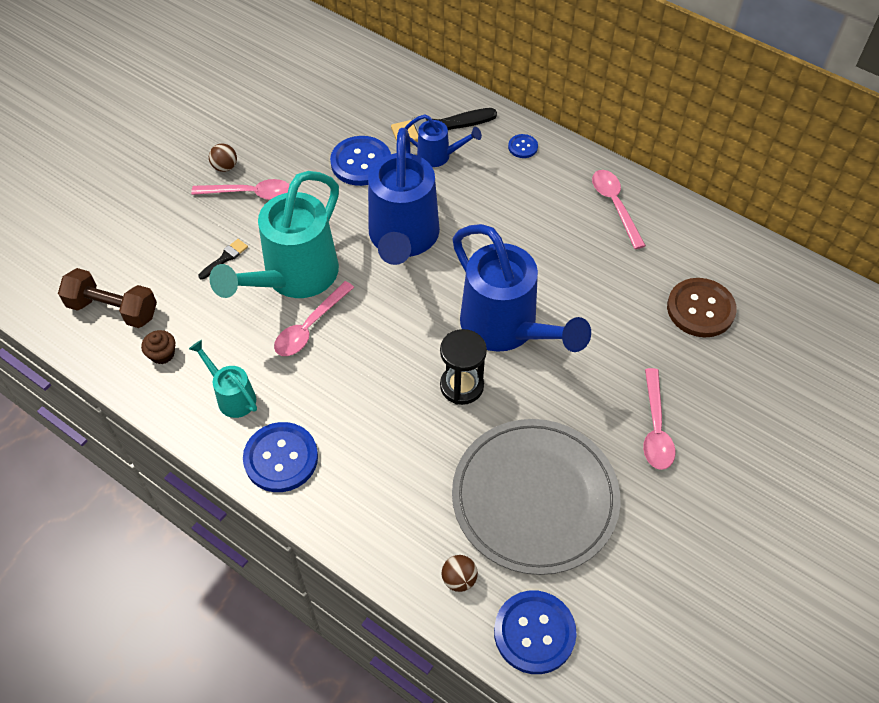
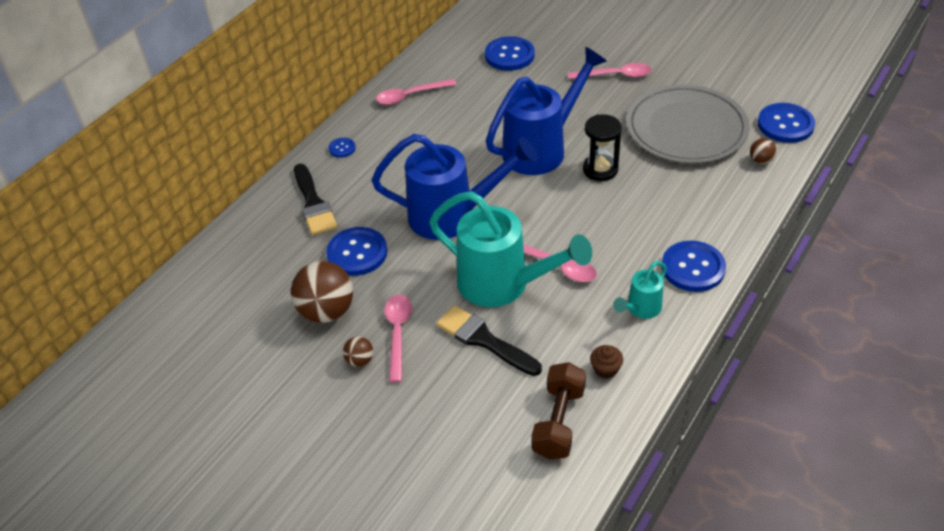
camera: 90 degrees left, 10 degrees down
black brush [198,239,248,280] -> black brush [437,305,542,376], size x2.01
blue watering can [405,114,482,167] -> none
brown button [667,278,737,337] -> blue button [485,36,535,71]
none -> brown ball [291,261,353,323]

